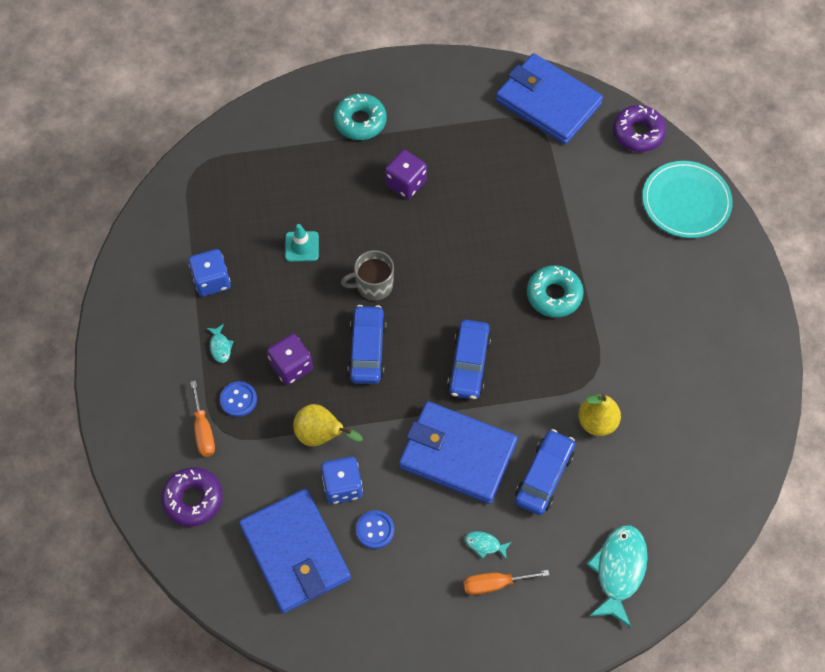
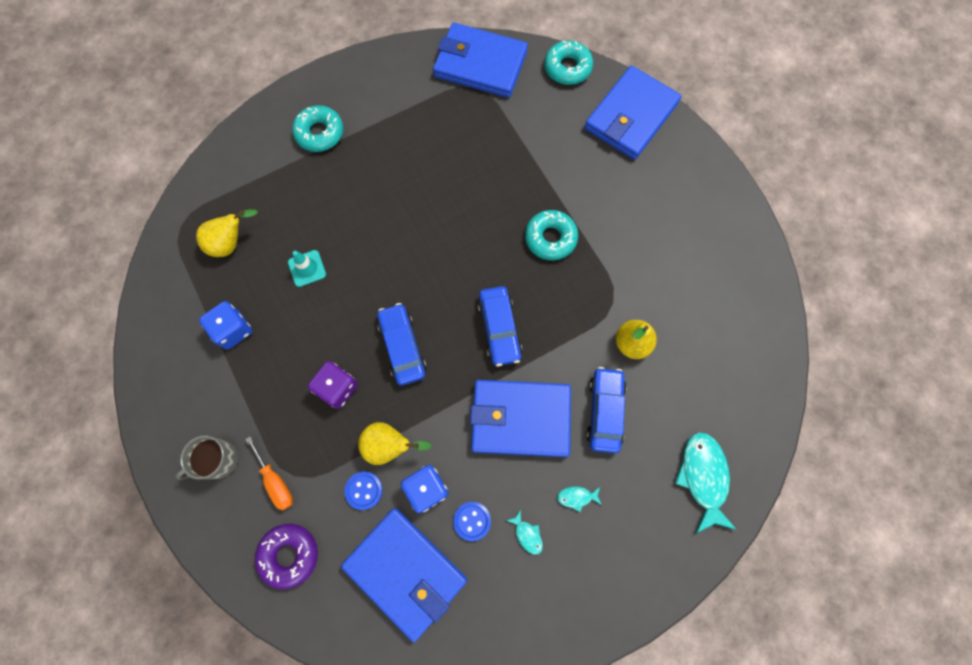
camera: 20 degrees left, 10 degrees up
turquoise fish [207,324,234,363] -> turquoise fish moved to [506,509,543,555]
blue button [220,381,257,417] -> blue button moved to [344,472,383,510]
grey mug [341,250,394,301] -> grey mug moved to [176,436,238,480]
purple dice [385,150,427,199] -> none
orange screwdriver [463,570,549,595] -> none
purple donut [613,105,666,152] -> turquoise donut [544,41,593,85]
turquoise plate [642,161,733,238] -> blue wallet [585,66,681,160]
none -> yellow pear [196,209,258,257]

